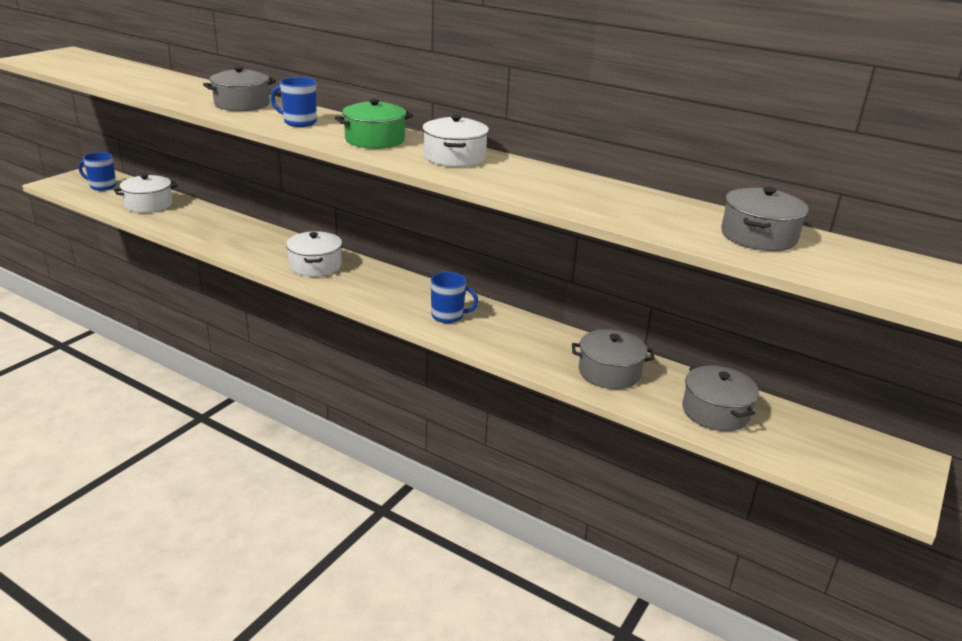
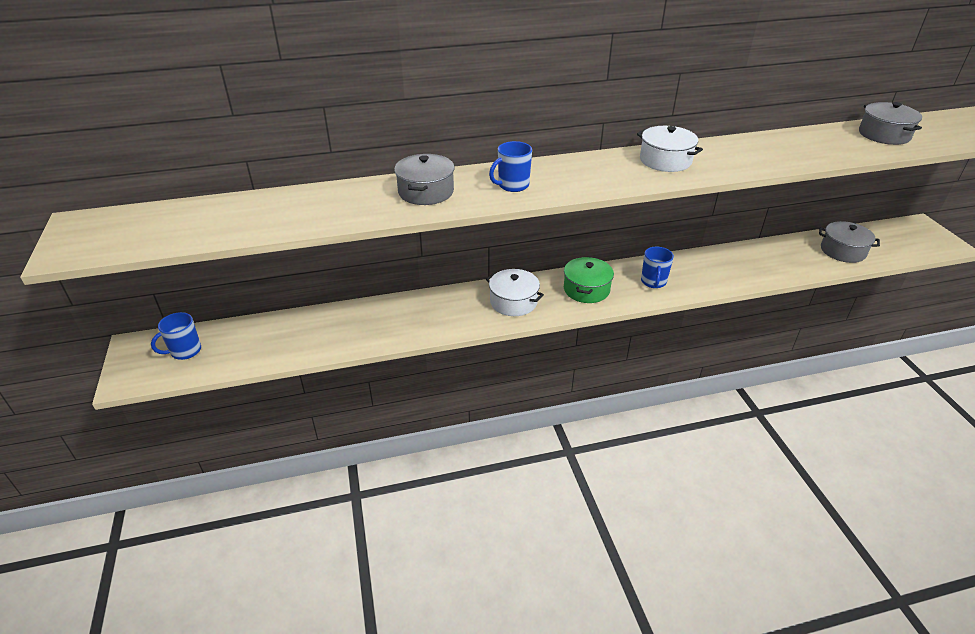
camera: 45 degrees left, 10 degrees up
white pot [114,174,178,213] -> none
green pot [335,99,413,149] -> green pot moved to [564,257,614,303]
blue mug [431,272,478,323] -> blue mug turned 135 degrees clockwise [641,247,674,288]
grey pot [572,329,655,389] -> none

